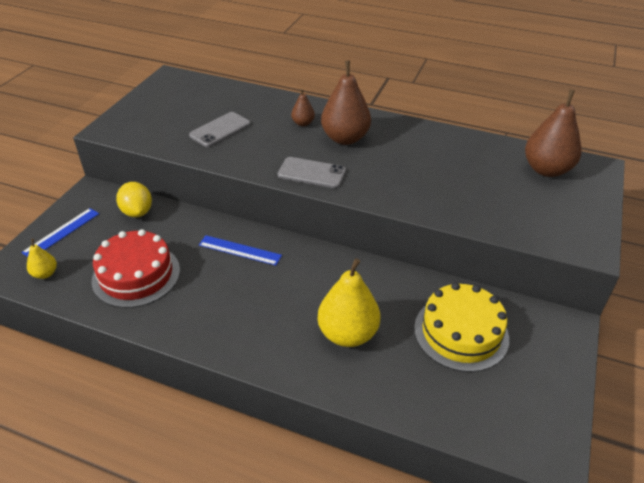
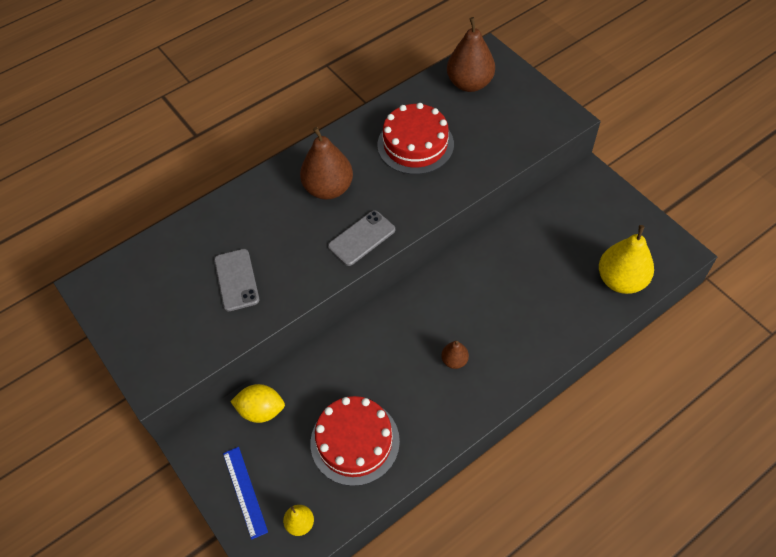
camera: 55 degrees left, 15 degrees up
blue ruler [199,235,282,266] -> none
brown pear [291,89,315,126] -> brown pear moved to [441,341,469,369]
yellow pear [318,258,380,347] -> yellow pear moved to [599,225,654,294]
yellow cake [414,283,509,372] -> none
none -> red cake [377,103,454,174]

